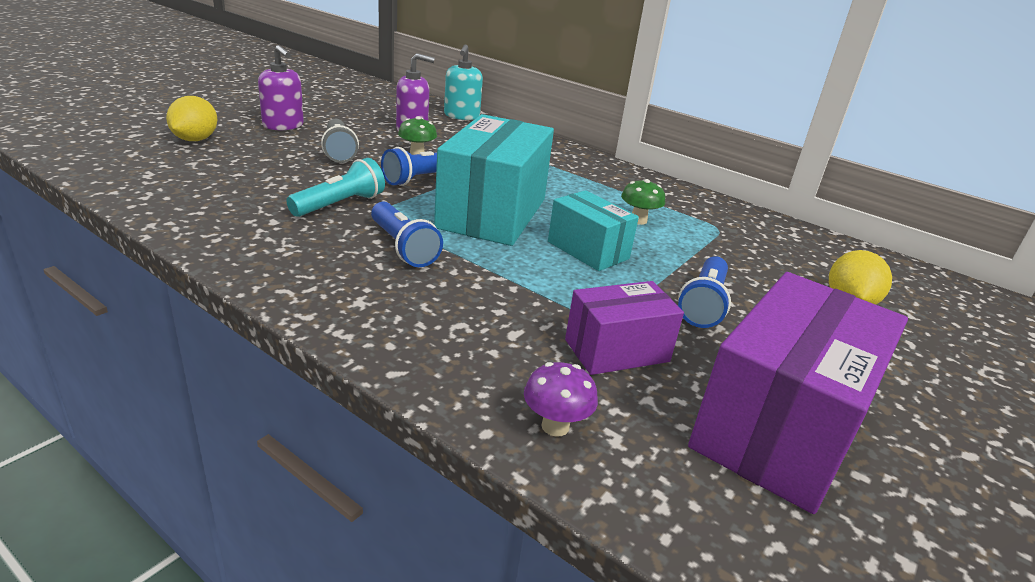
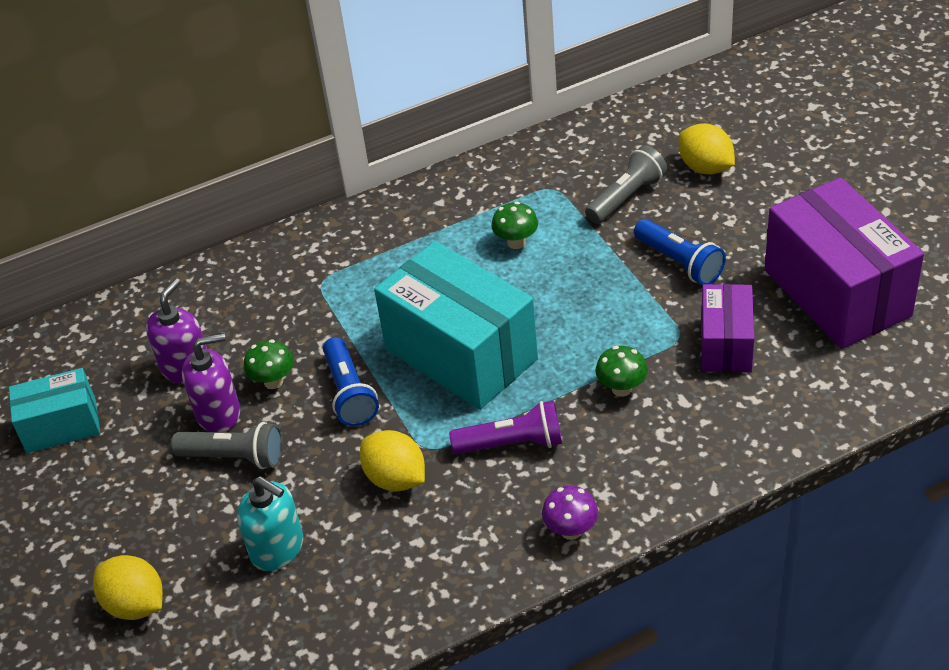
camera: 55 degrees left, 15 degrees up
purple soap dispenser [258,45,304,130] -> purple soap dispenser moved to [182,333,240,432]
turquoise flashlight [286,158,385,217] -> yellow lemon [360,430,425,492]
blue flashlight [371,202,443,267] -> purple flashlight [449,400,562,454]
turquoise soap dispenser [444,45,483,120] -> turquoise soap dispenser moved to [237,476,303,571]
purple mushroom [524,362,598,437] -> purple mushroom moved to [542,486,598,540]
turquoise box [548,190,639,271] -> turquoise box moved to [9,368,100,453]
none -> grey flashlight [585,145,668,224]
none -> green mushroom [595,346,648,397]

